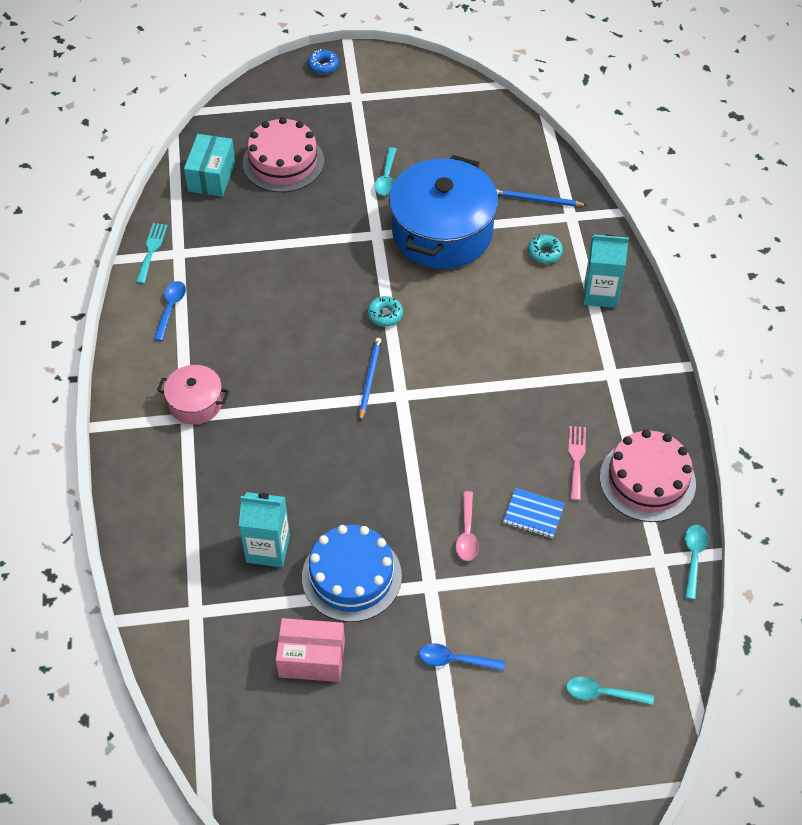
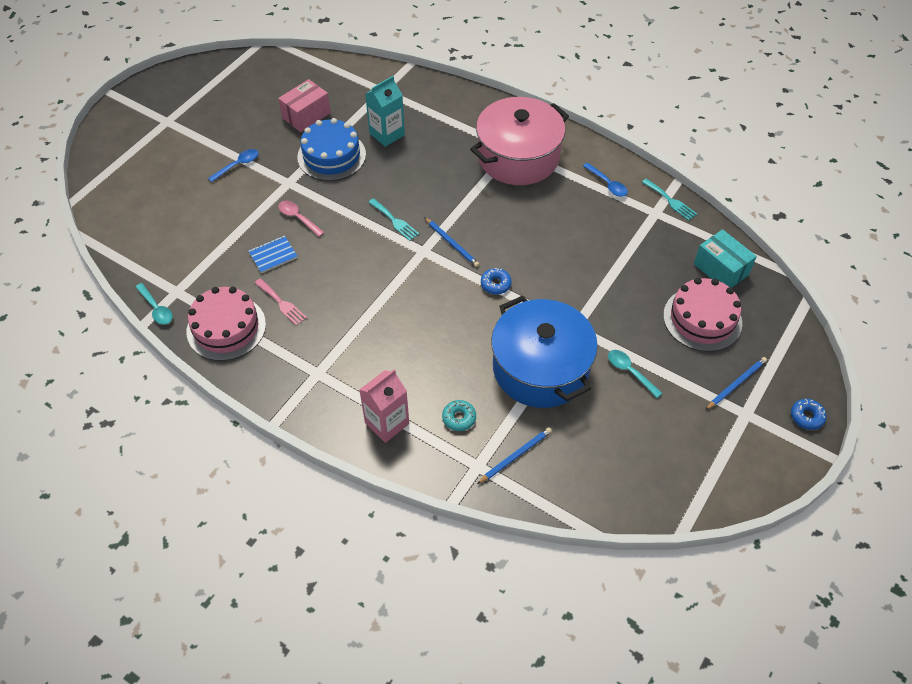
camera: 130 degrees right, 0 degrees up
pink pot [157,365,229,425] -> pink pot [470,97,569,185], size x2.03
turquoise donut [367,296,403,327] -> blue donut [481,268,512,294]
turquoise spoon [566,677,654,705] -> none
turquoise carton [583,235,629,308] -> pink carton [359,369,409,443]
none -> turquoise fork [368,198,419,241]
none -> blue pencil [706,357,767,410]

